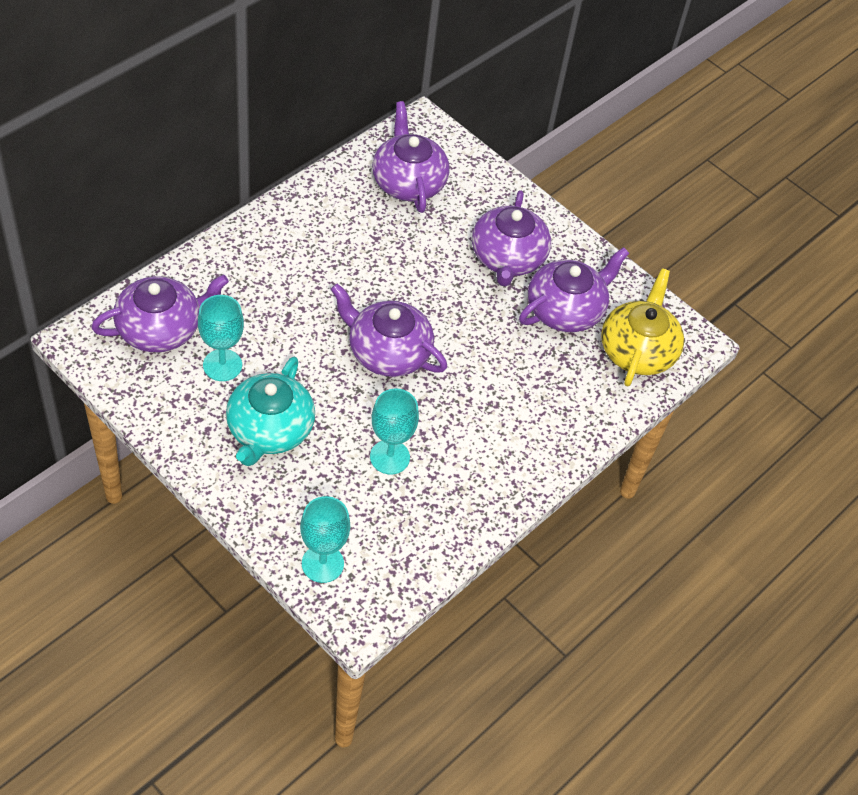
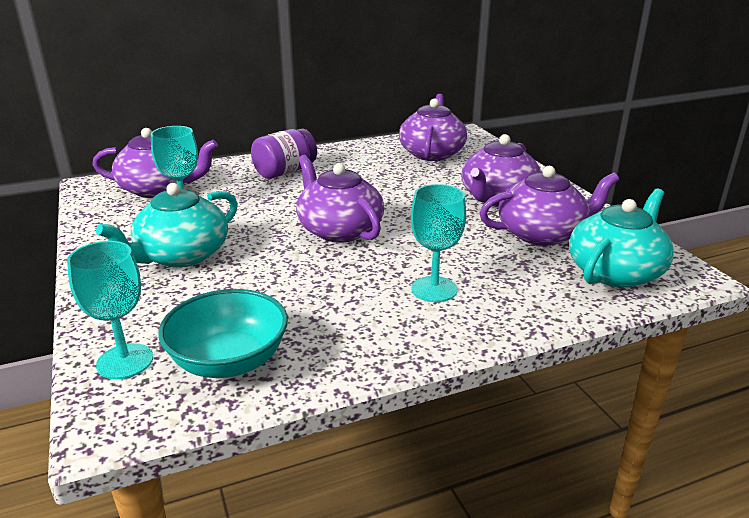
camera: 30 degrees right, 25 degrees down
turquoise goblet [370,389,419,474] -> turquoise goblet moved to [411,184,466,302]
yellow teapot [601,268,684,387] -> turquoise teapot [569,188,674,288]
none -> turquoise bowl [158,289,288,378]
none -> purple jar [251,128,317,179]

